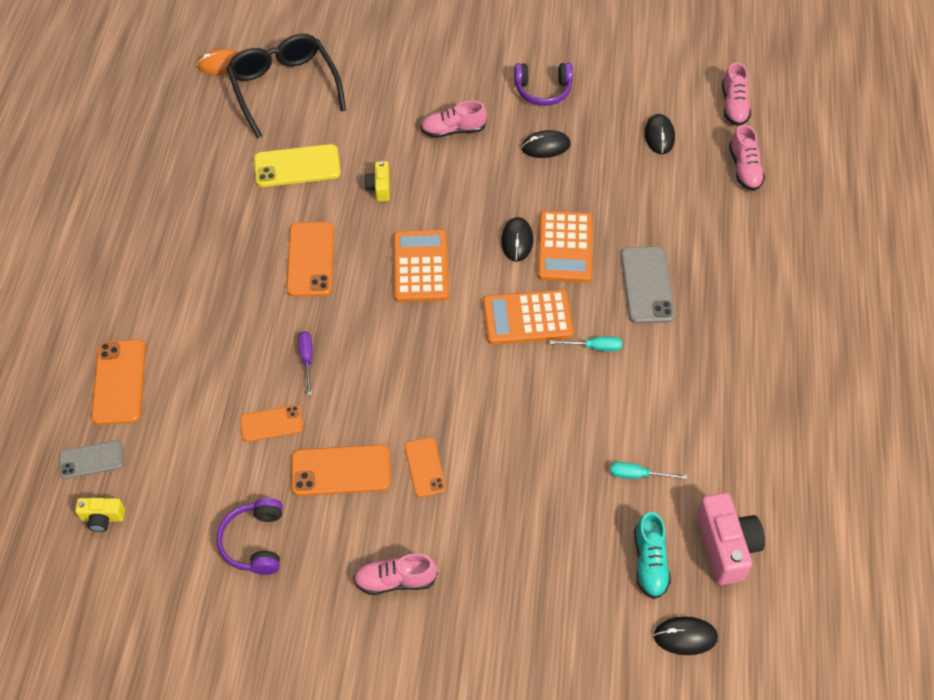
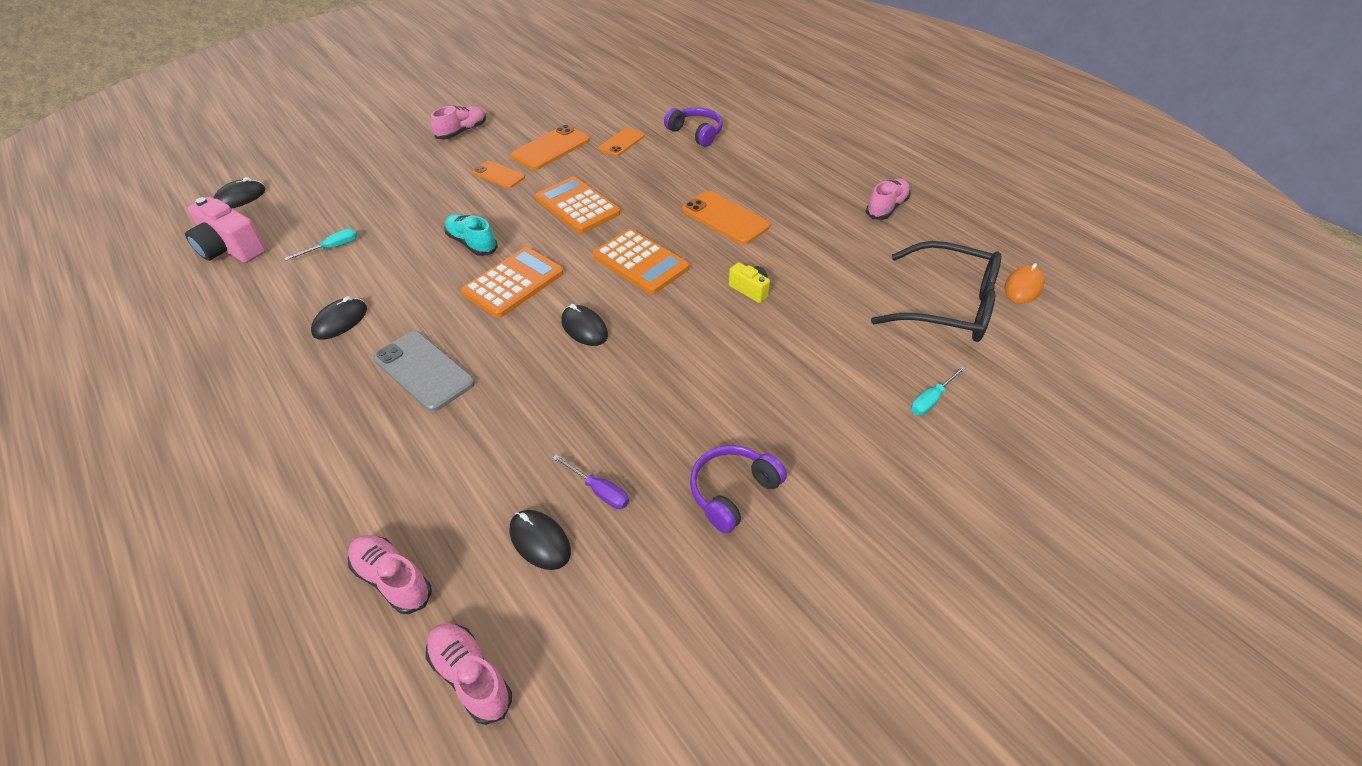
camera: 135 degrees right, 10 degrees down
grey phone [59,440,124,479] -> none
yellow camera [75,498,125,532] -> none
orange phone [91,339,146,425] -> none
purple headphones [217,498,283,575] -> purple headphones moved to [664,107,723,147]
yellow phone [254,144,341,187] -> none
purple screwdriver [298,331,312,395] -> purple screwdriver moved to [553,454,629,509]
pink shoe [420,101,487,138] -> pink shoe moved to [866,179,910,220]
black mouse [521,130,571,158] -> black mouse moved to [311,296,367,339]
orange calculator [538,211,593,282] -> orange calculator moved to [535,177,620,234]
turquoise screwdriver [550,337,622,351] -> turquoise screwdriver moved to [911,366,966,415]
turquoise shoe [634,512,671,599] -> turquoise shoe moved to [444,214,498,256]

